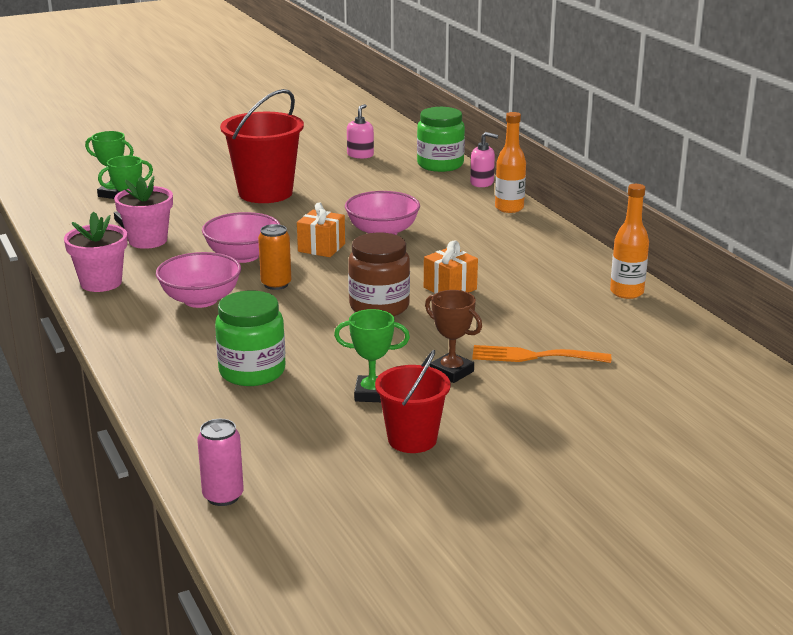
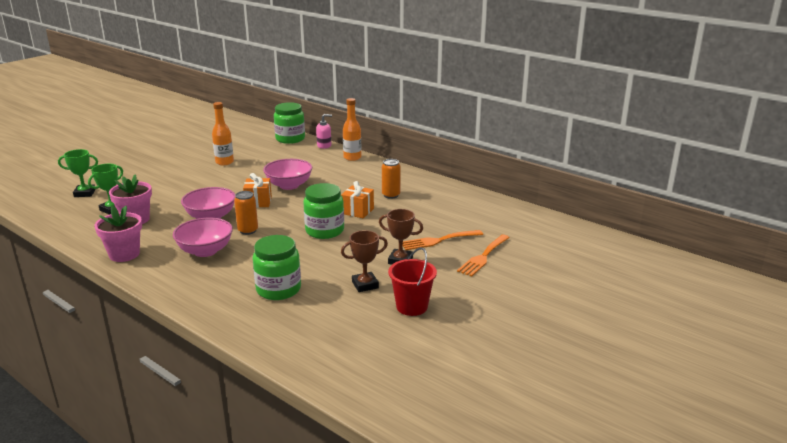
camera: 25 degrees left, 0 degrees up
pink can [197,419,244,506] -> none
red bucket [220,89,304,203] -> none
green trophy [334,309,410,402] -> brown trophy [341,230,388,292]
pink soap dispenser [347,104,374,159] -> none
brown jar [348,232,410,316] -> green jar [303,183,344,239]
orange bottle [610,184,649,299] -> orange bottle moved to [212,102,234,165]
none -> orange can [382,159,401,199]
none -> orange fork [457,235,510,277]

